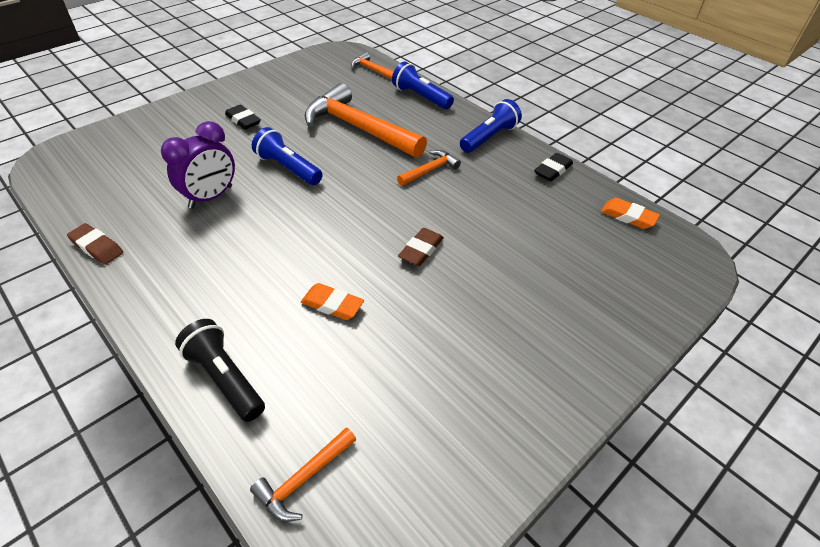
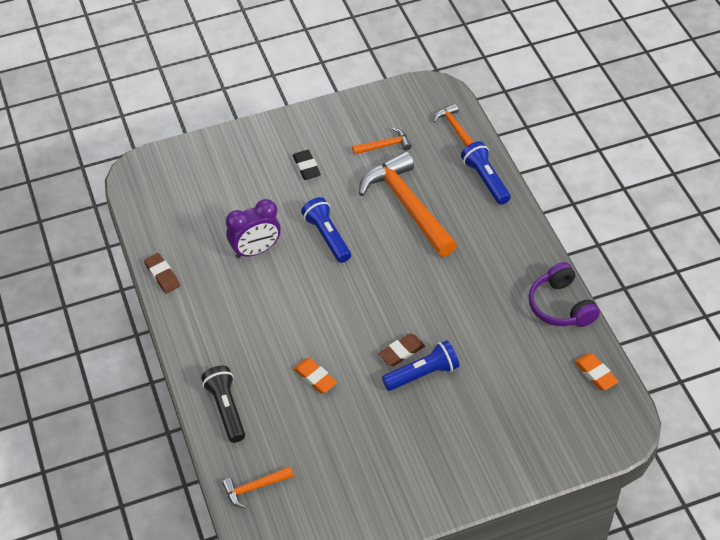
camera: 25 degrees right, 5 degrees up
orange hammer [397,150,461,186] -> orange hammer moved to [352,127,412,155]
blue flashlight [460,99,522,153] -> blue flashlight moved to [382,340,459,391]
black eraser [534,153,573,181] -> purple headphones [528,262,600,327]

